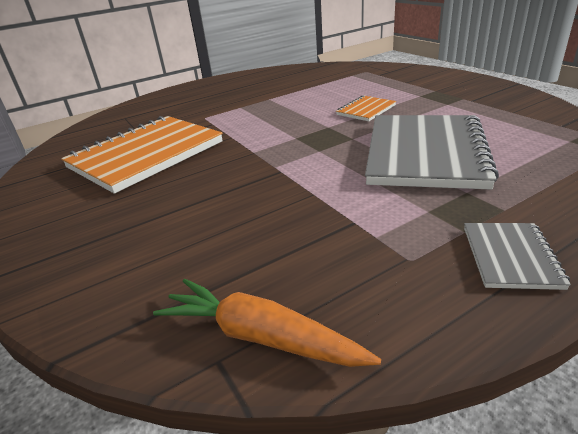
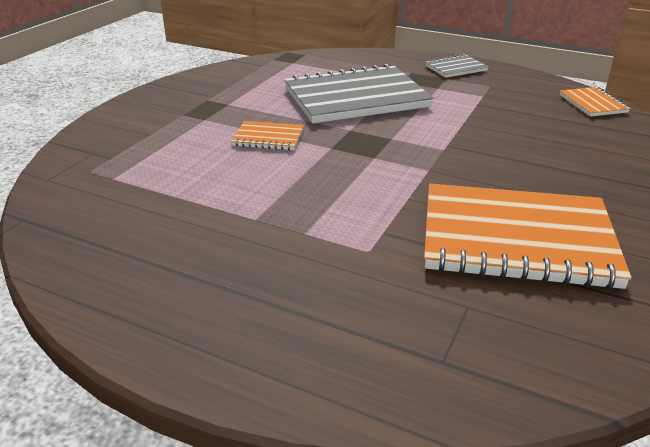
camera: 125 degrees left, 0 degrees up
orange carrot [153,279,381,367] -> orange notebook [559,87,631,117]

